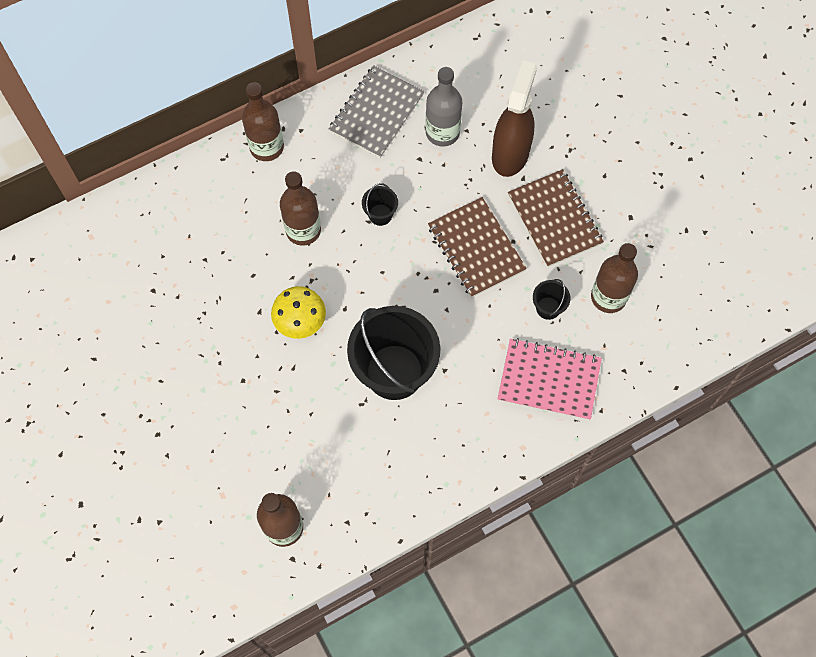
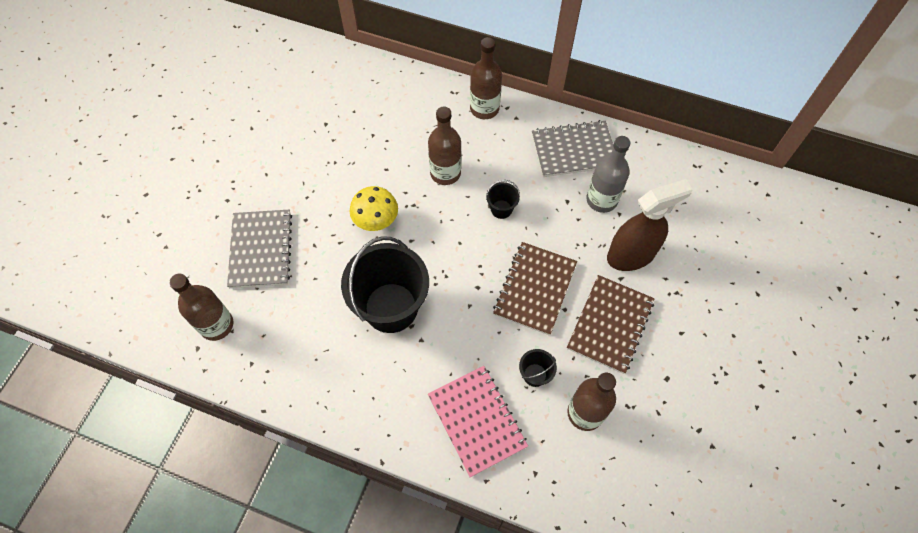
camera: 50 degrees right, 5 degrees down
none -> grey notebook [227,210,292,288]

